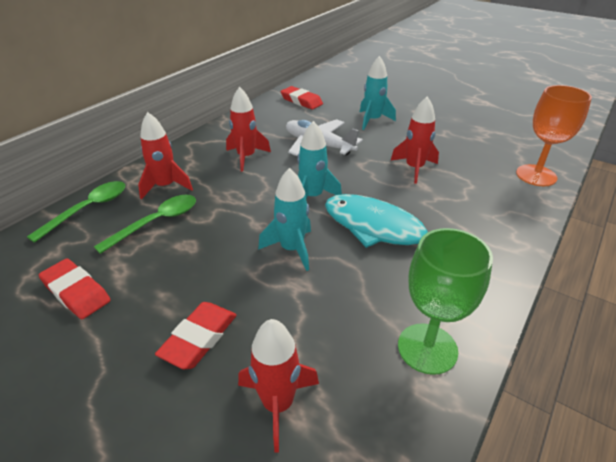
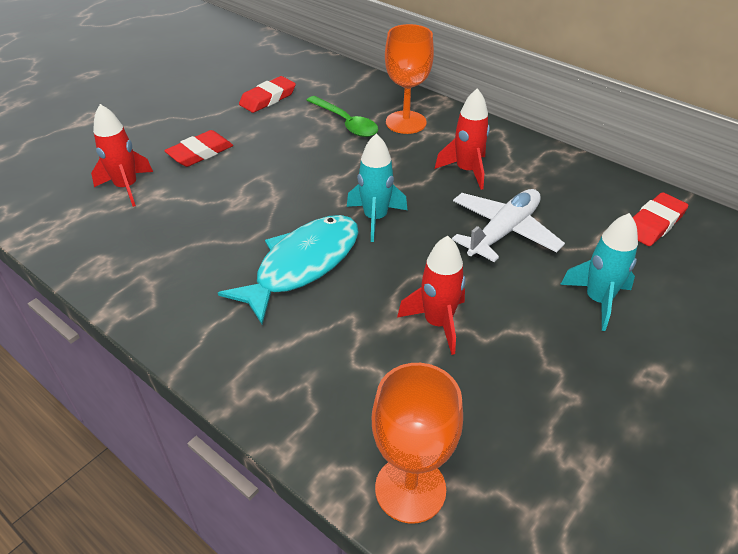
camera: 95 degrees right, 5 degrees up
green spoon [27,181,125,243] -> none
red rocket [138,112,193,200] -> orange goblet [385,24,434,134]
red eraser [155,302,236,369] -> red eraser turned 75 degrees counterclockwise [164,130,233,167]
turquoise rocket [258,168,311,271] -> none
green goblet [398,228,493,375] -> none

